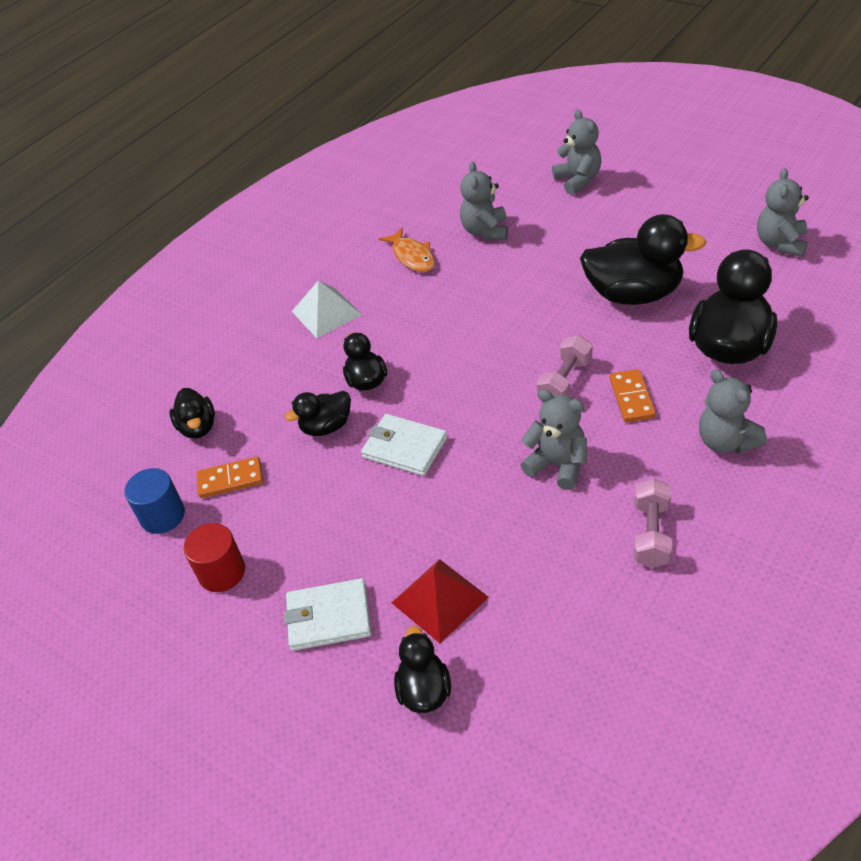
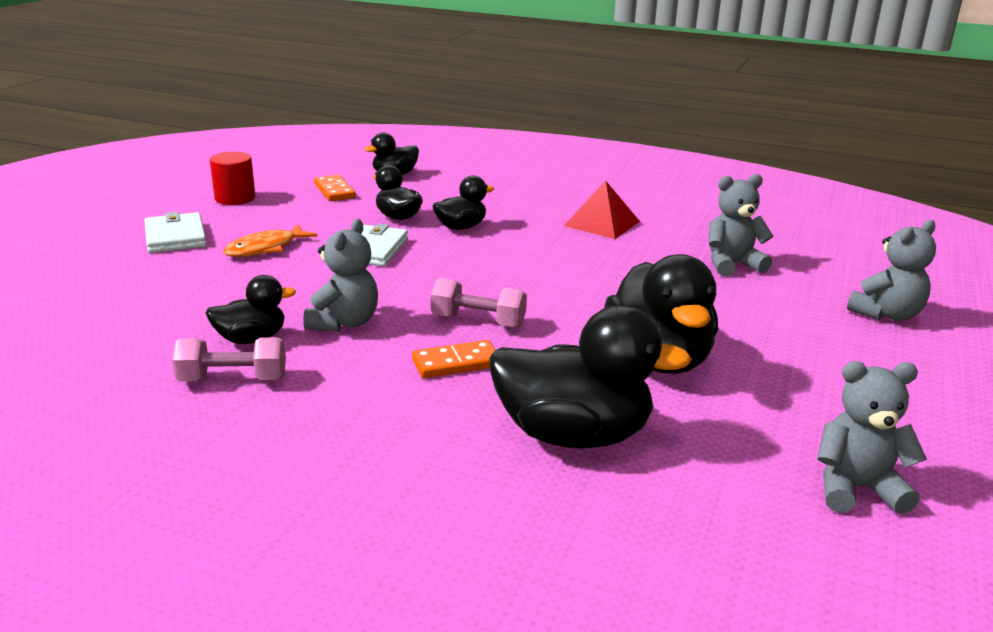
camera: 70 degrees right, 20 degrees down
blue cylinder [124,468,185,534] -> none
white pyramid [292,280,362,338] -> none
orange fish [379,228,435,272] -> orange fish moved to [223,225,318,257]
red pyramid [392,559,489,643] -> red pyramid moved to [564,180,640,239]
black duck [394,626,451,713] -> black duck moved to [206,275,296,344]
grey teddy bear [699,369,767,454] -> none

